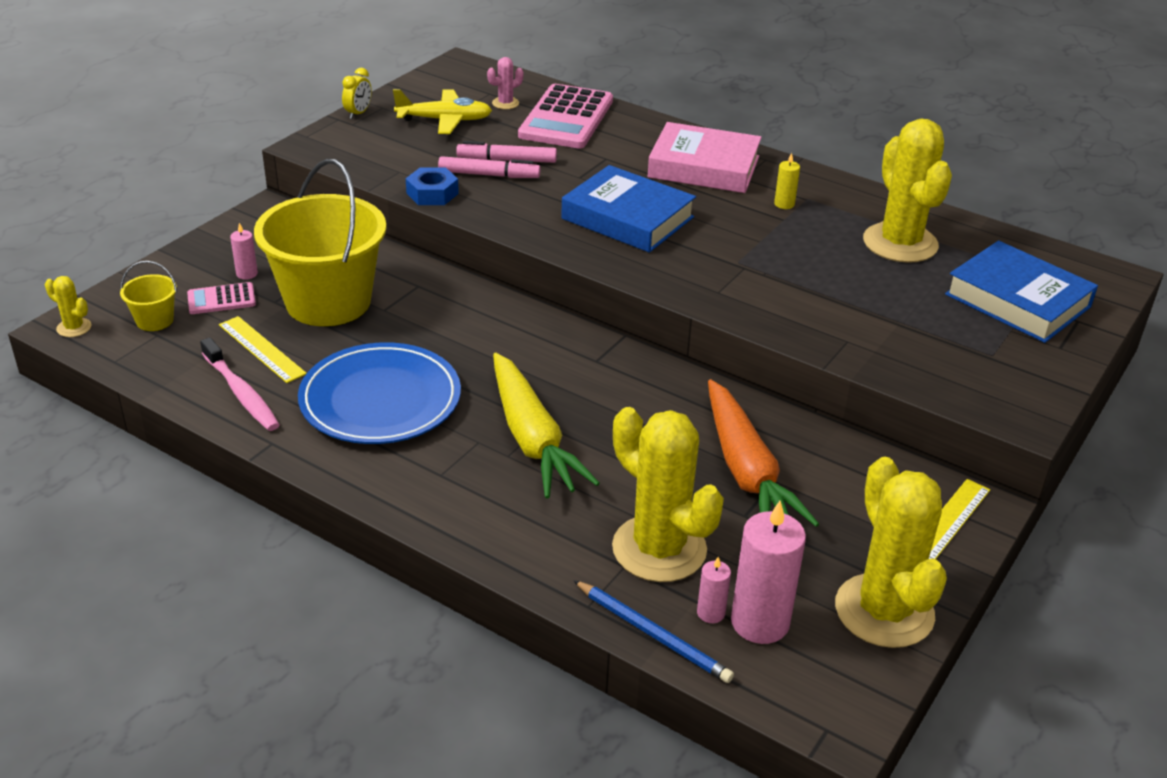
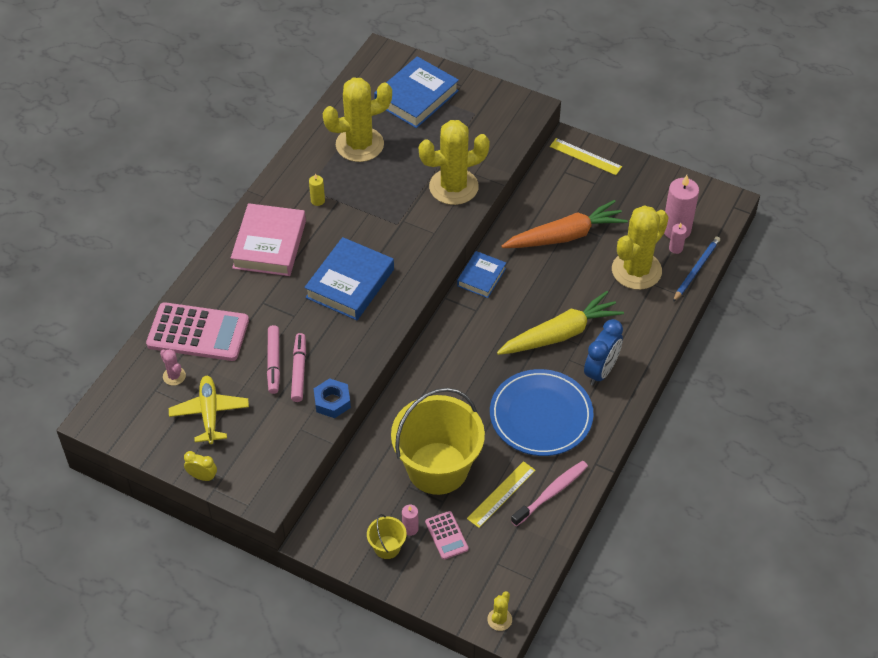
camera: 95 degrees left, 15 degrees up
yellow bucket [120,261,177,331] -> yellow bucket moved to [367,514,407,559]
yellow cactus [835,457,947,648] -> yellow cactus moved to [419,120,490,205]
none -> blue book [457,251,506,298]
none -> blue clock [584,319,623,386]

